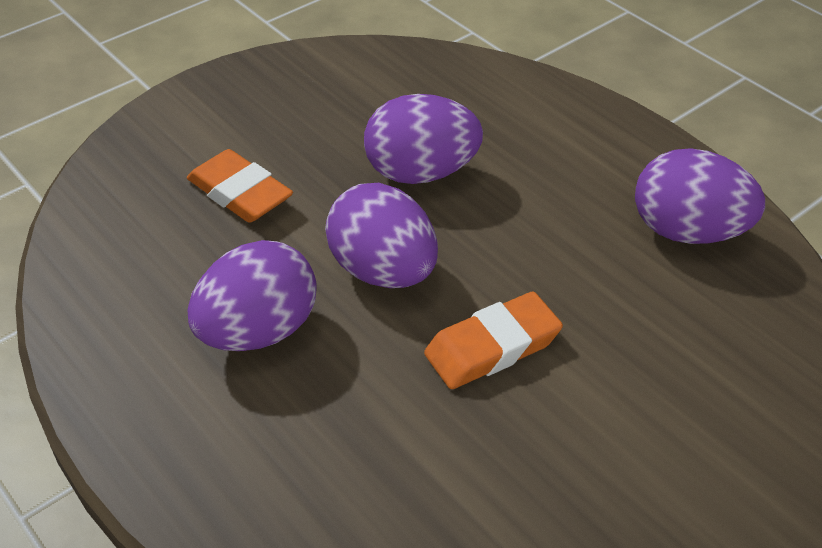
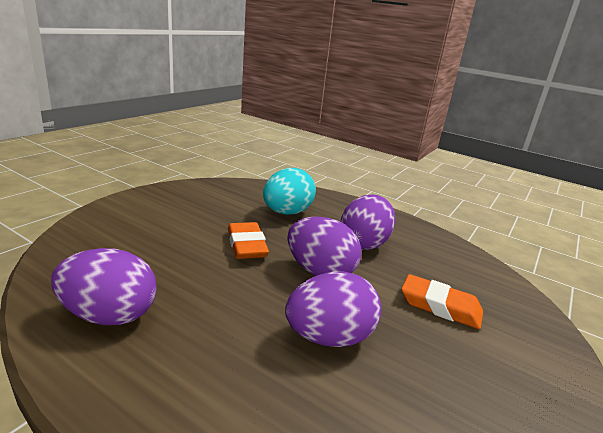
camera: 160 degrees right, 20 degrees down
orange eraser [424,292,563,389] -> orange eraser turned 60 degrees counterclockwise [228,222,269,259]
none -> turquoise egg [263,167,316,215]

